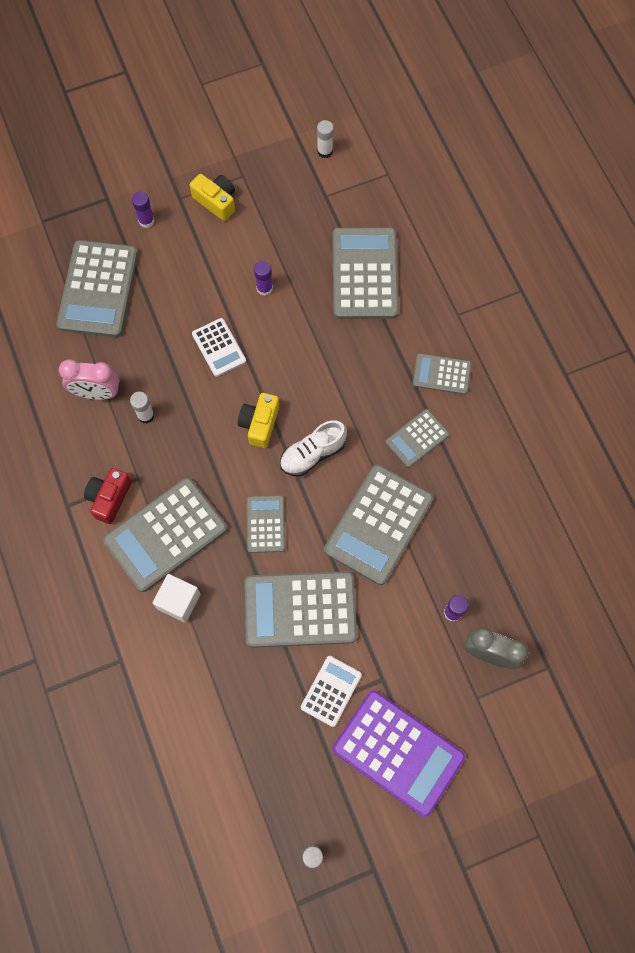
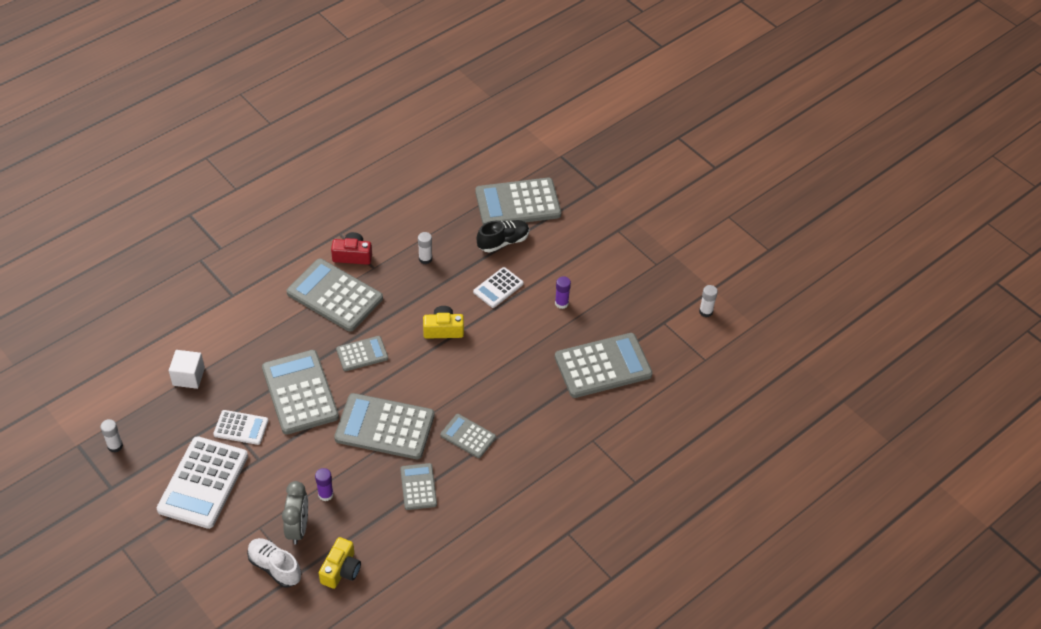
camera: 70 degrees right, 20 degrees down
pink clock [59,359,119,400] -> none
purple glue stick [132,191,154,228] -> none
white cube [152,574,201,623] -> white cube moved to [169,350,205,389]
yellow camera [190,174,235,221] -> yellow camera moved to [319,537,361,589]
white shoe [280,420,347,476] -> white shoe moved to [247,538,301,588]
purple calculator [333,691,465,817] -> white calculator [157,436,248,529]
grey calculator [413,353,471,395] -> grey calculator moved to [400,463,437,510]
none -> black shoe [477,220,529,253]

